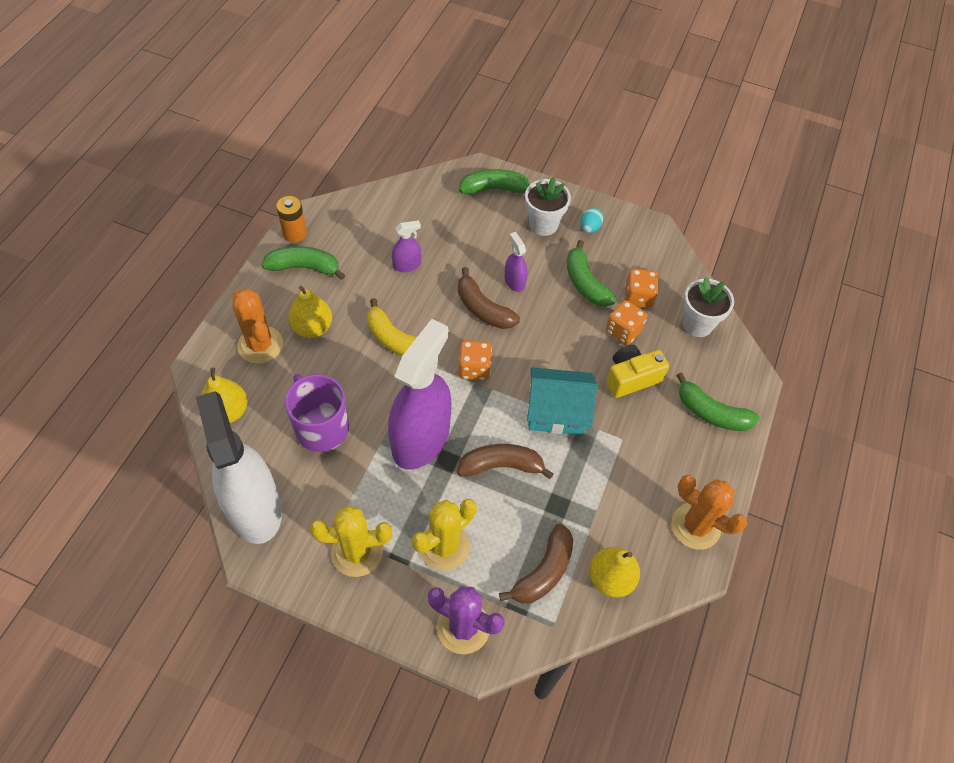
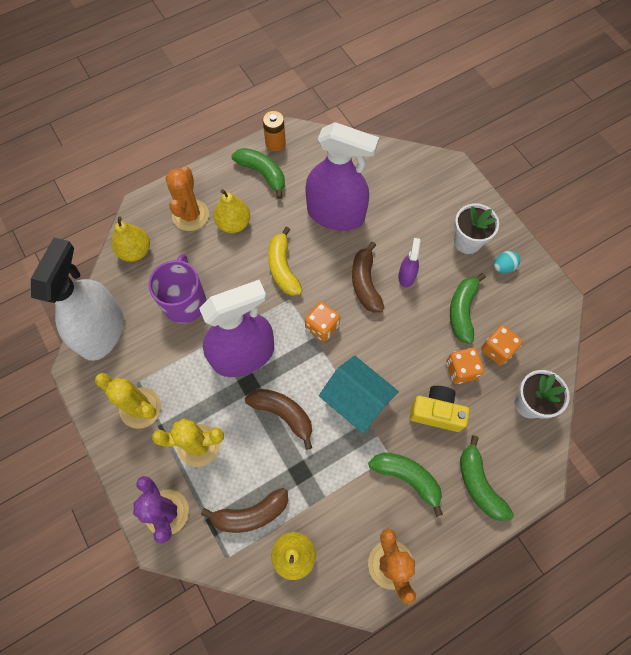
camera: 40 degrees right, 10 degrees up
purple spray bottle [392,220,421,272] -> purple spray bottle [305,122,379,231], size x2.36
green banana [459,169,530,195] -> green banana moved to [368,452,443,517]

